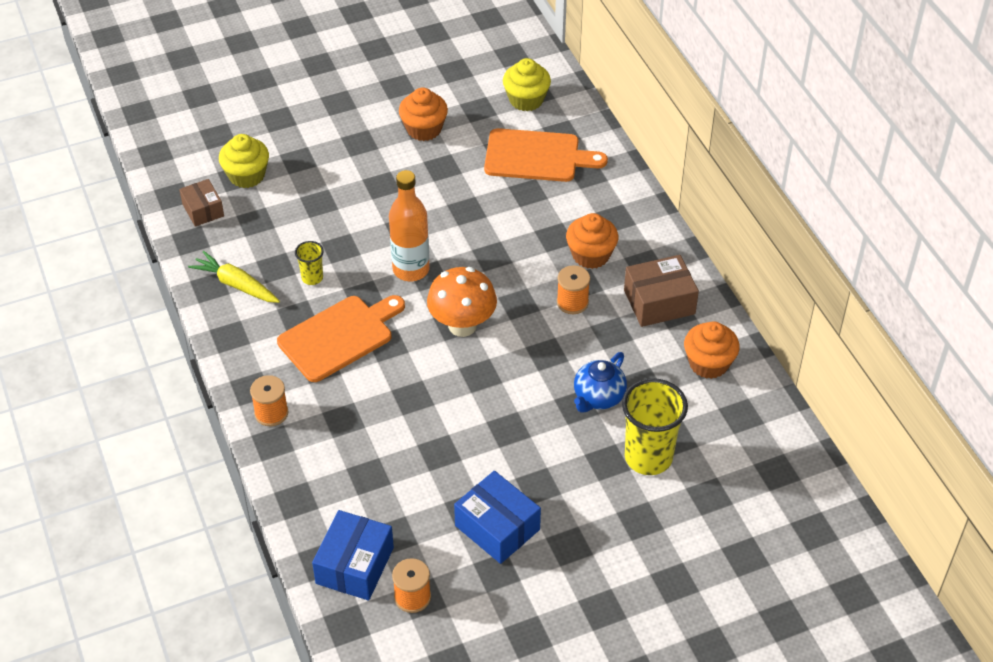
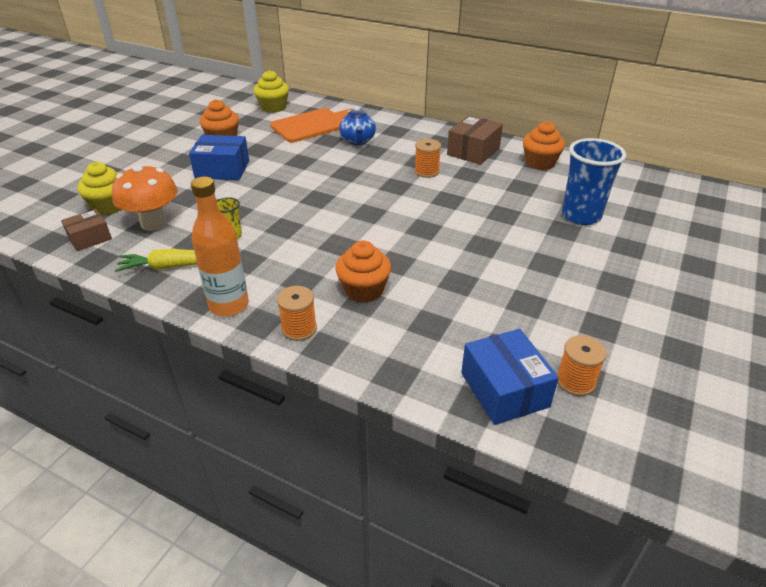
camera: 40 degrees left, 10 degrees down
brown box [179,179,224,227] -> brown box turned 60 degrees counterclockwise [61,209,112,251]
orange cutting board [277,295,405,382] -> none
orange bottle [389,170,429,281] -> orange bottle moved to [191,177,249,317]
orange mushroom [427,267,497,337] -> orange mushroom moved to [112,164,178,231]
blue box [454,471,541,564] -> blue box moved to [189,135,249,180]
orange cupcake [566,213,618,269] -> orange cupcake moved to [335,240,391,303]
blue teapot [574,352,627,413] -> blue teapot moved to [339,106,376,145]
yellow cup [622,378,688,475] -> blue cup [562,138,626,225]

